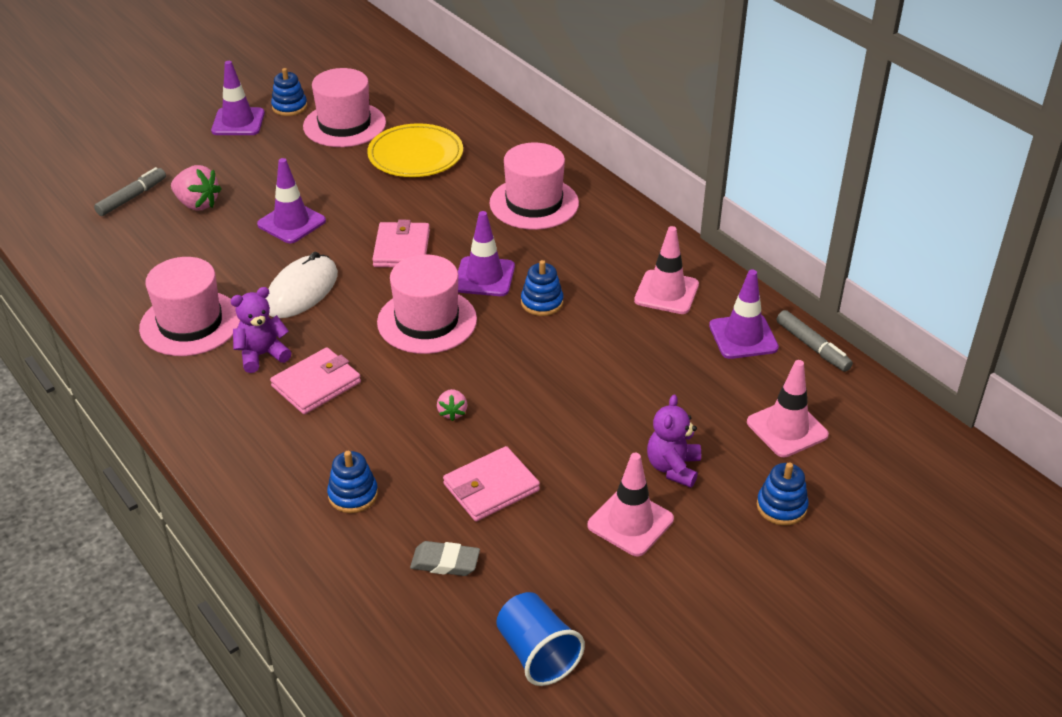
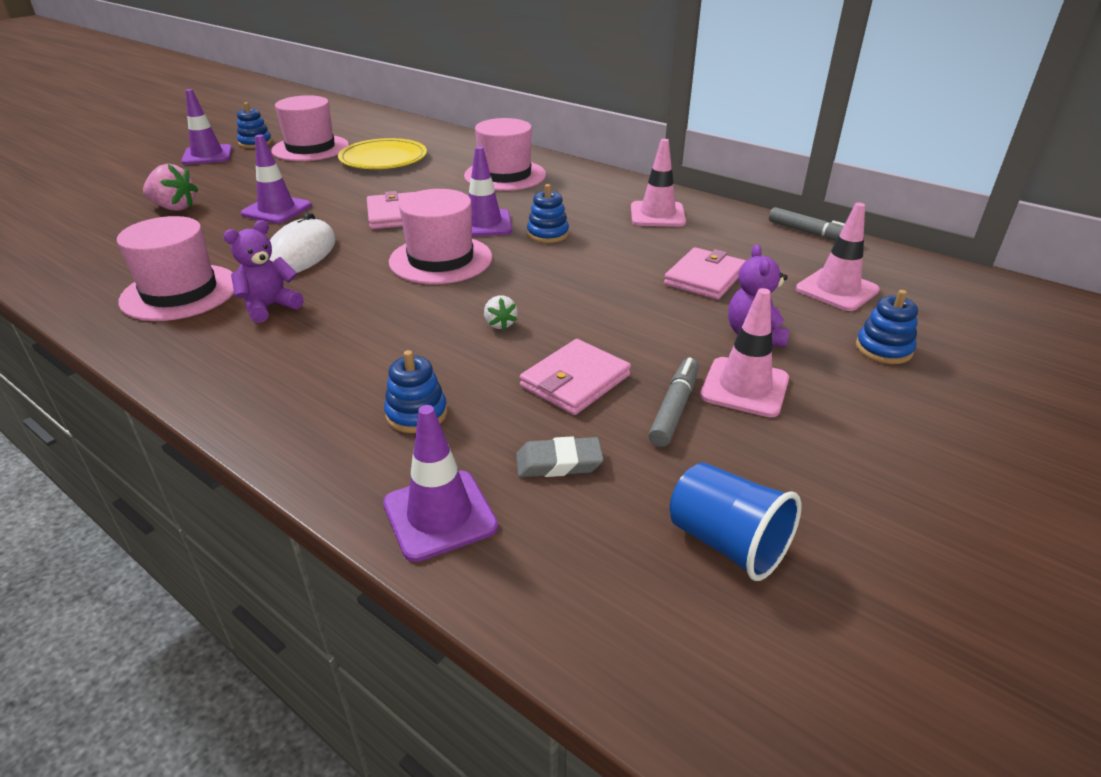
camera: 15 degrees left, 5 degrees down
grey marker [94,167,166,216] -> grey marker moved to [648,357,699,447]
pink wallet [270,347,361,414] -> pink wallet moved to [664,247,746,300]
pink strawberry [437,389,467,421] -> white strawberry [484,296,517,330]
purple traffic cone [709,270,779,359] -> purple traffic cone moved to [383,405,498,562]

